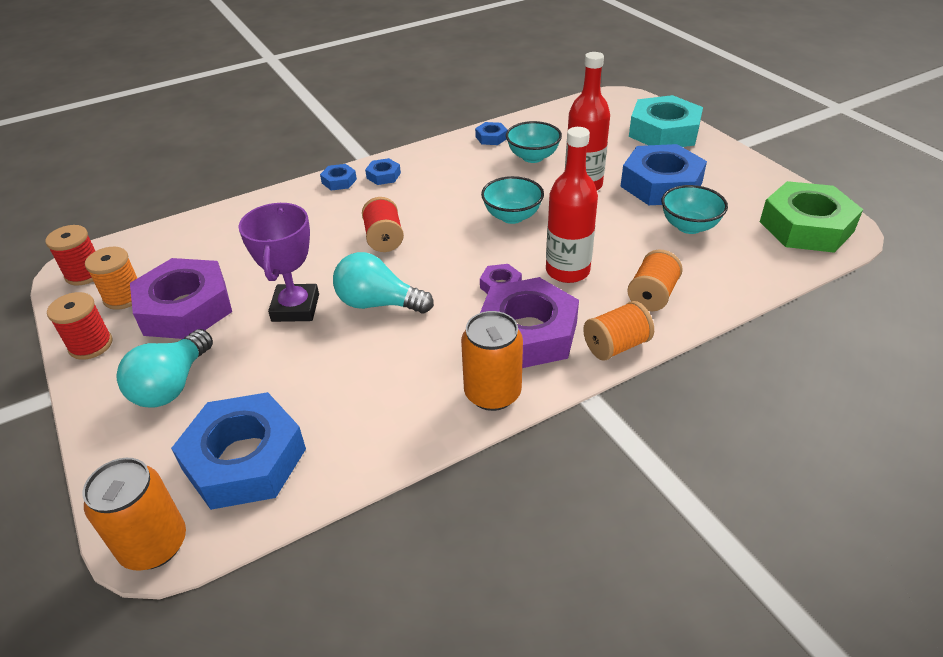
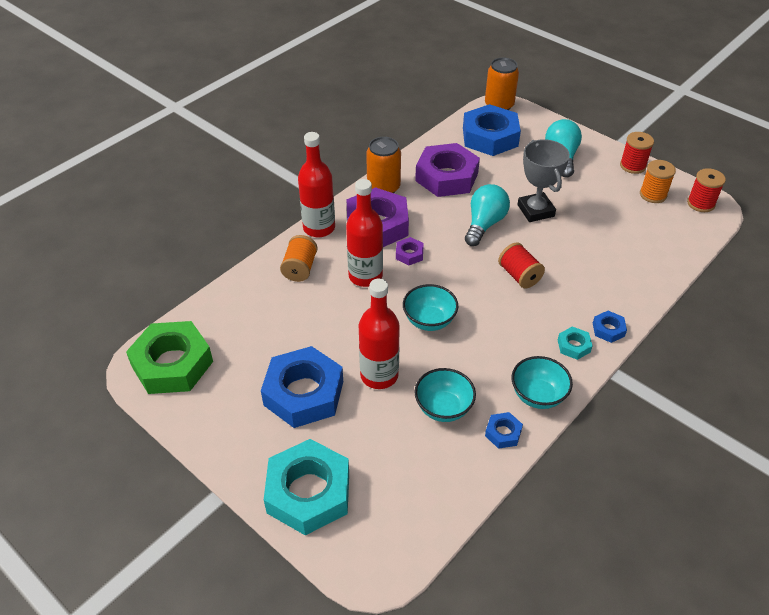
camera: 160 degrees right, 5 degrees up
purple nut [130,258,232,339] -> purple nut moved to [415,143,480,197]
purple trophy [238,203,319,322] -> grey trophy [518,139,570,222]
turquoise light bulb [333,252,434,314] -> turquoise light bulb turned 60 degrees counterclockwise [465,184,510,246]
blue nut [365,158,401,185] -> turquoise nut [558,326,592,360]
orange spool [583,301,654,361] -> red bottle [298,132,335,237]
turquoise bowl [661,185,728,234] -> turquoise bowl moved to [512,356,573,409]

